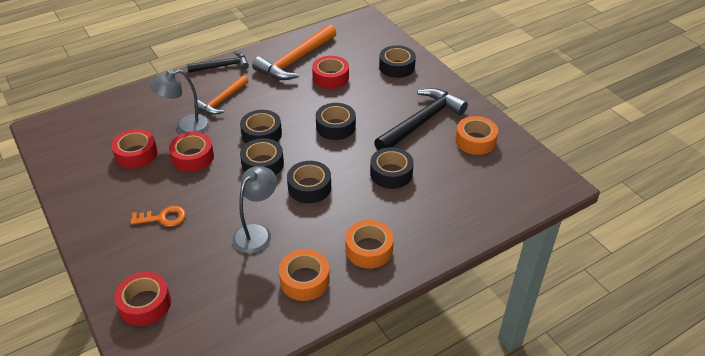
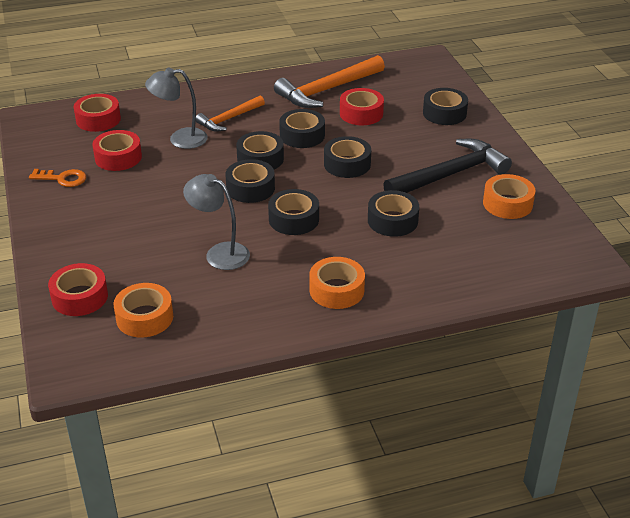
camera: 15 degrees right, 5 degrees down
orange key [130,206,186,227] -> orange key moved to [29,169,86,187]
red tape [169,132,214,172] -> red tape moved to [74,94,121,132]
black hammer [187,51,249,73] -> none
grey lamp [233,166,277,253] -> grey lamp turned 105 degrees counterclockwise [183,174,250,270]
orange tape [279,249,330,301] -> orange tape moved to [113,283,173,337]
none -> black tape [279,109,325,148]

